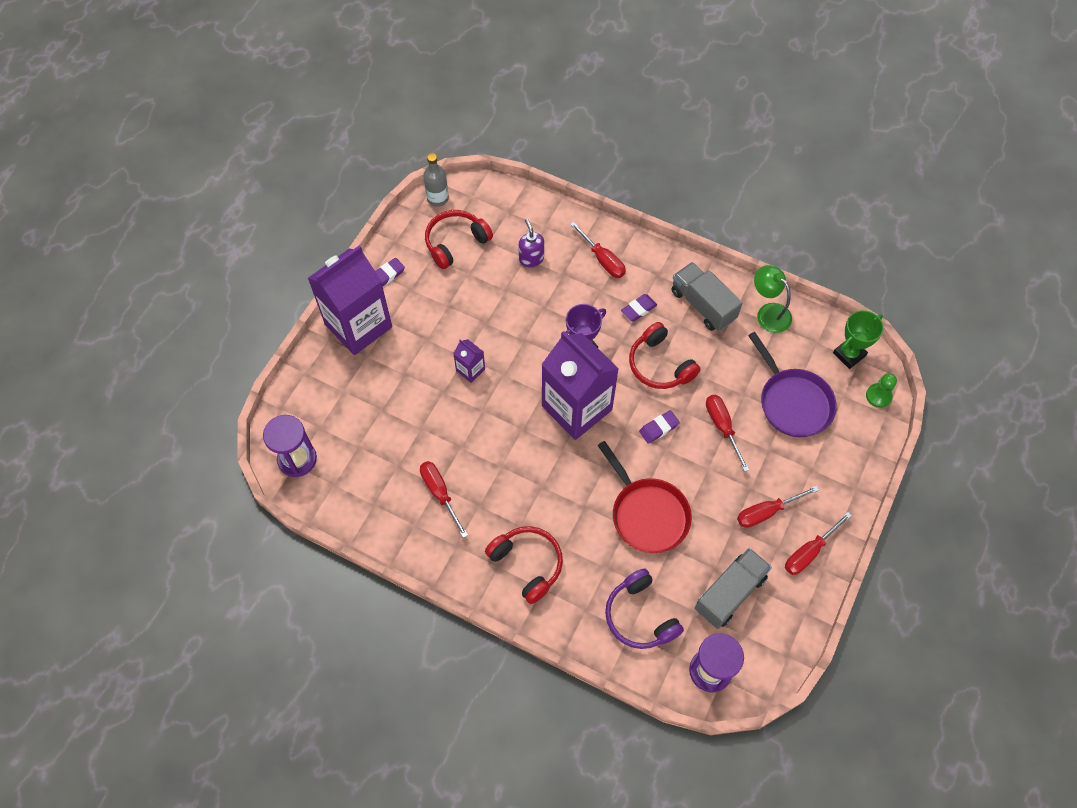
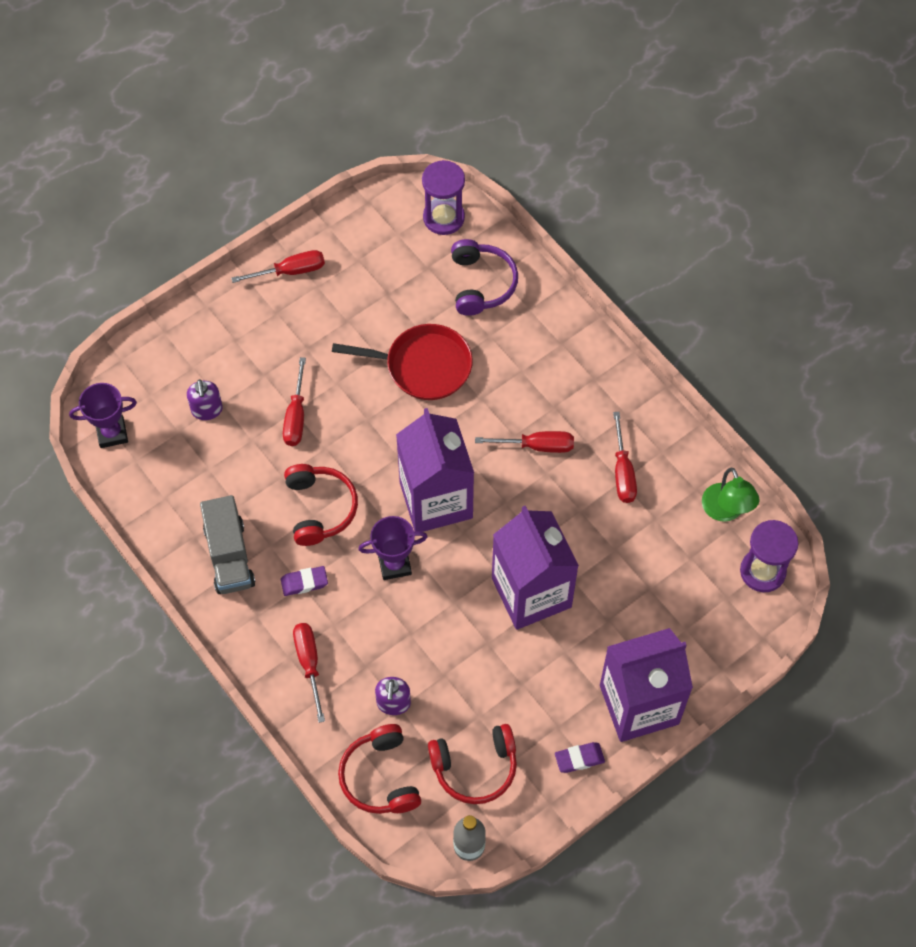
camera: 155 degrees left, 0 degrees up
purple carton [453,339,485,383] -> purple carton [492,506,579,630], size x2.38
red headphones [485,526,563,604] -> red headphones moved to [338,724,421,814]
red pan [597,441,692,553] -> red pan turned 105 degrees clockwise [332,324,473,400]
purple eraser [639,410,680,444] -> none
grey truck [695,548,772,629] -> none
red screwdriver [737,486,819,528] -> red screwdriver moved to [475,431,574,453]
purple pan [748,332,837,437] -> purple soap dispenser [187,379,223,420]
green lamp [754,265,792,333] -> green lamp moved to [702,468,760,522]
green trophy [833,310,884,369] -> purple trophy [69,383,137,448]
green pawn [866,373,897,408] -> none

